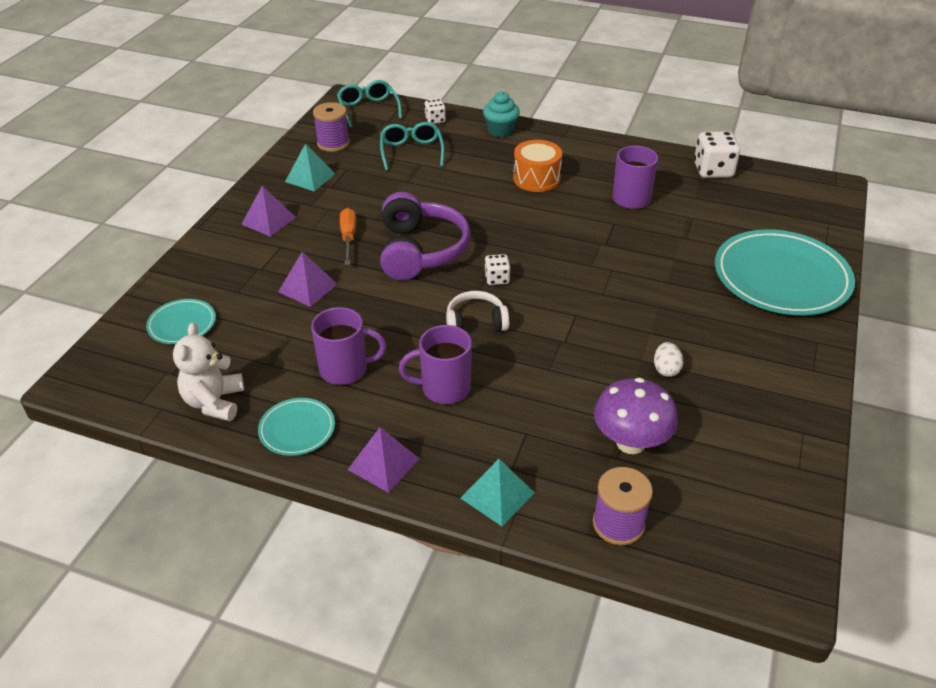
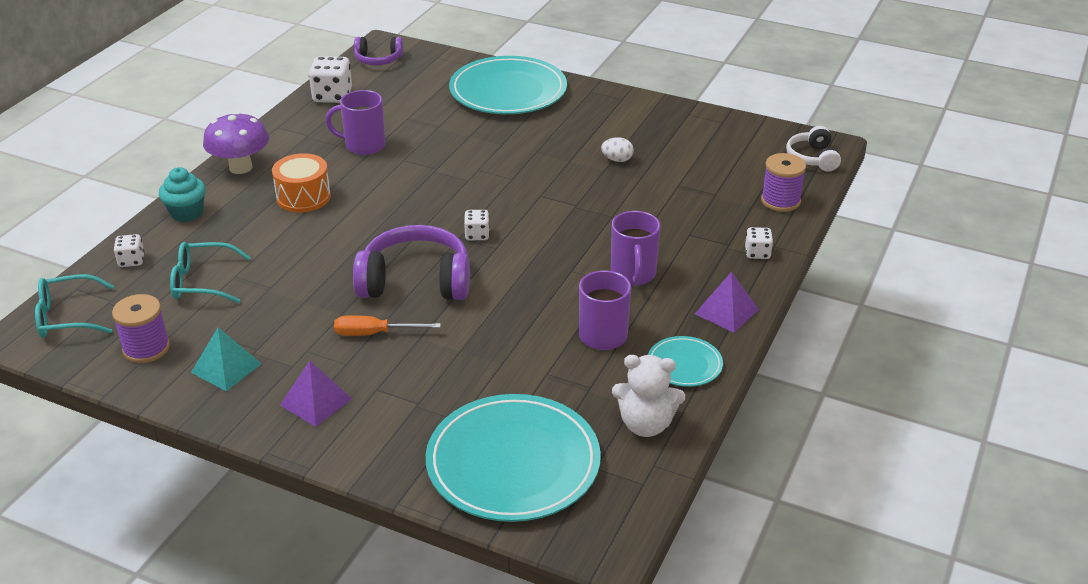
camera: 85 degrees left, 5 degrees down
turquoise plate [146,299,216,344] -> turquoise plate [426,394,601,522], size x2.11
purple pyramid [278,252,337,307] -> none
white headphones [446,291,509,331] -> white headphones moved to [786,126,841,172]
turquoise pyramid [461,459,535,526] -> white dice [745,227,773,259]
purple mushroom [594,378,678,454] -> purple mushroom moved to [203,112,269,174]
none -> purple headphones [354,37,403,65]

